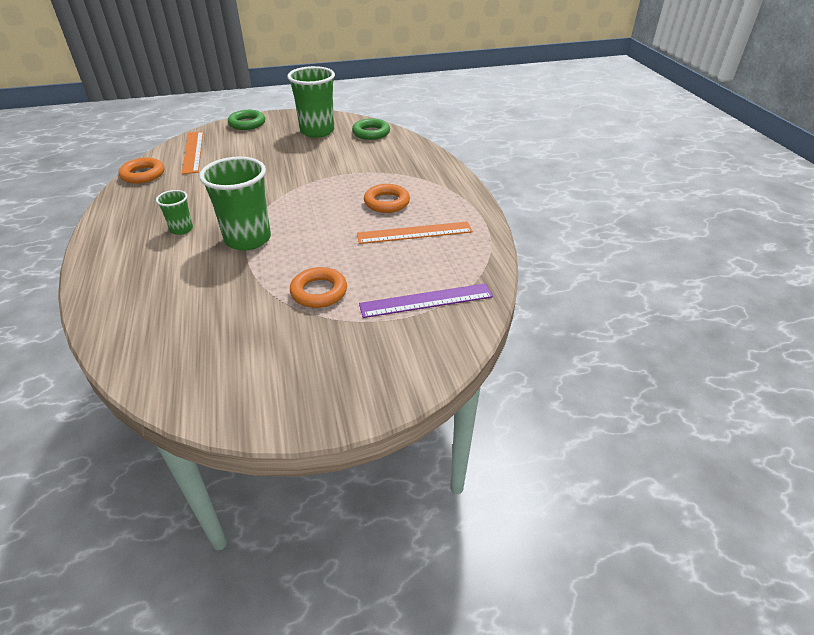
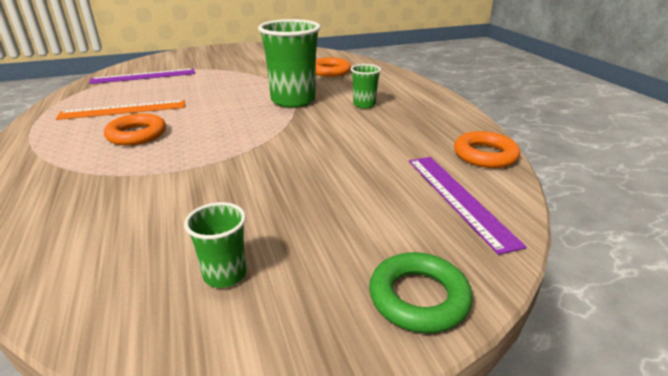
camera: 175 degrees right, 10 degrees down
orange ruler [182,131,203,174] -> purple ruler [409,157,527,255]
green cup [287,66,335,138] -> green cup [184,202,246,288], size x0.50
orange ring [290,267,347,308] -> orange ring moved to [316,58,351,77]
green ring [352,118,390,140] -> none

